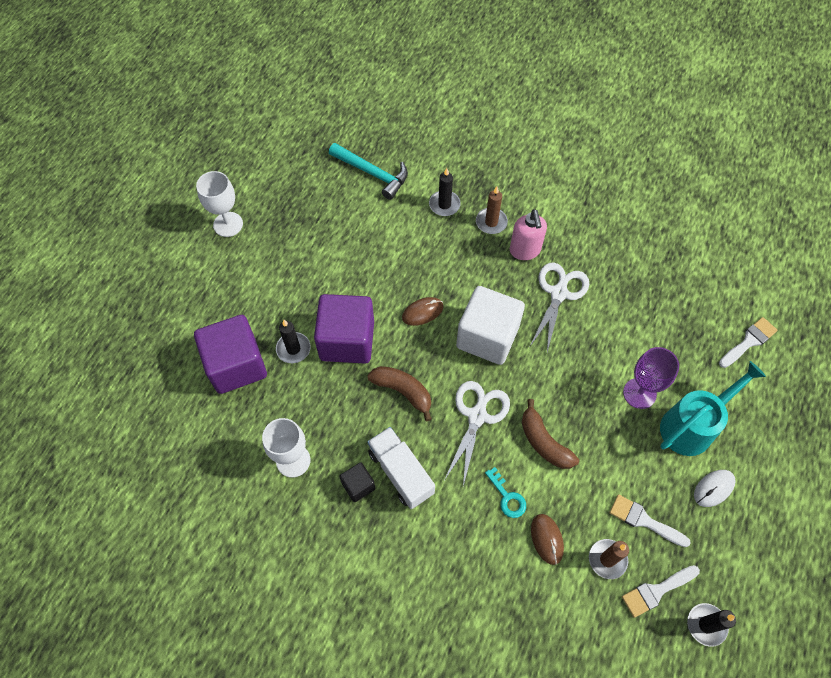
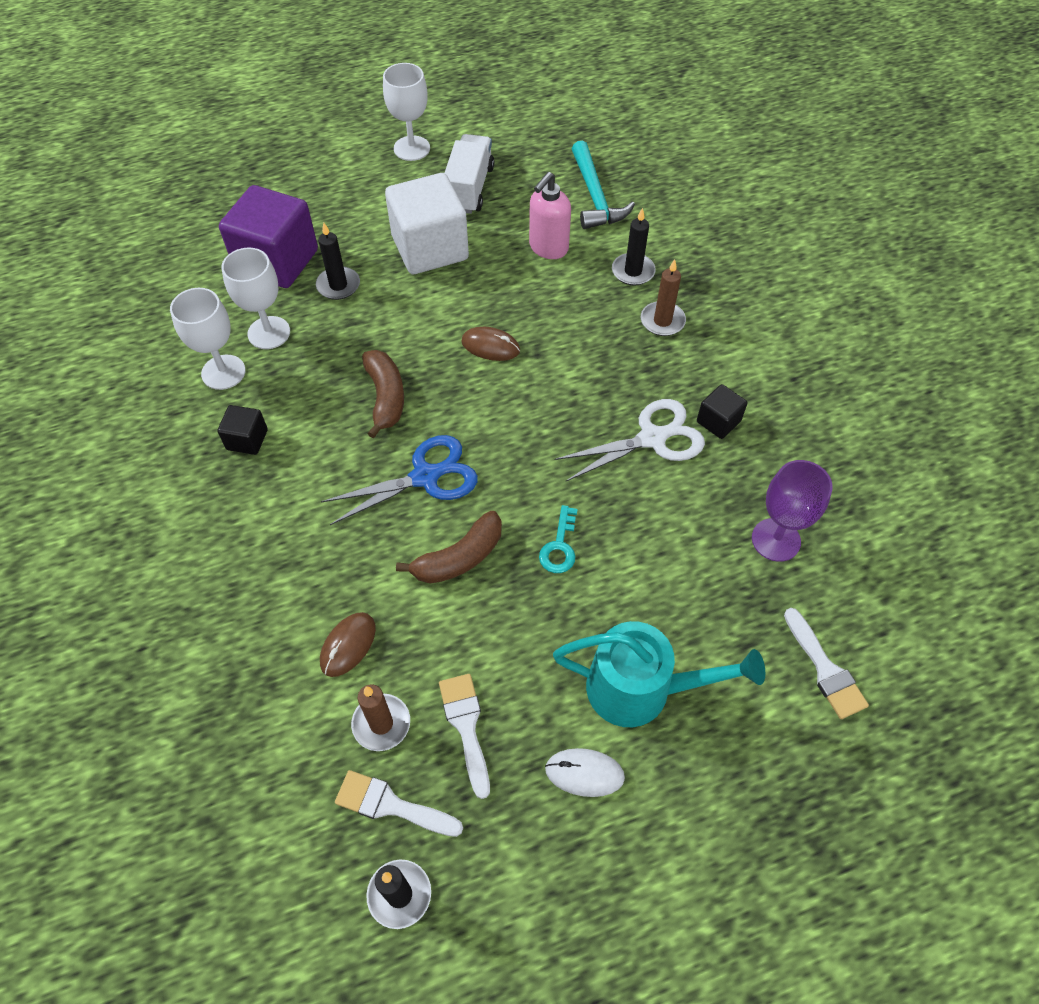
camera: 45 degrees right, 5 degrees down
purple cube [314,294,374,364] -> none
white truck [367,427,435,509] -> white truck moved to [445,134,494,214]
white scissors [445,381,510,486] -> blue scissors [321,435,478,525]
white cube [456,286,525,365] -> white cube moved to [385,173,469,274]
turquoise key [485,467,526,518] -> turquoise key moved to [539,505,578,573]
pink soap dispenser [510,209,547,260] -> pink soap dispenser moved to [529,172,571,259]
brown banana [522,399,579,469] -> brown banana turned 135 degrees counterclockwise [396,511,502,584]
purple goblet [623,347,679,409] -> purple goblet moved to [752,460,833,562]
white brush [719,317,778,368] -> white brush turned 60 degrees clockwise [784,608,869,719]
none -> white goblet [222,248,290,349]
none -> black cube [697,384,747,439]

